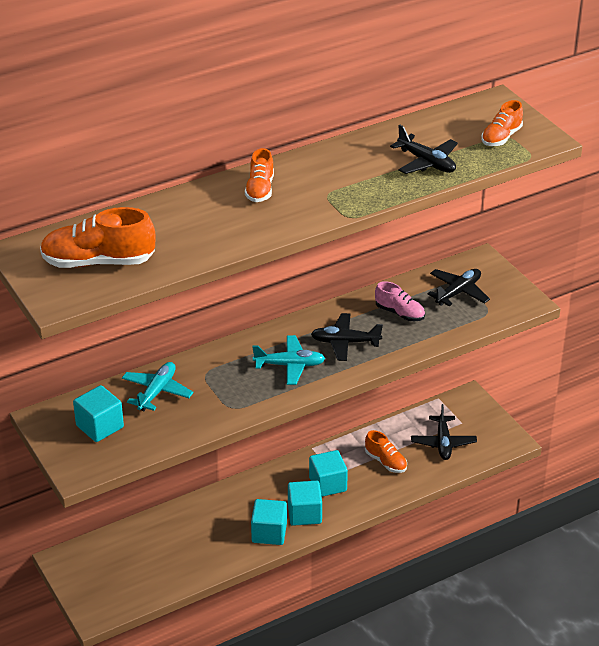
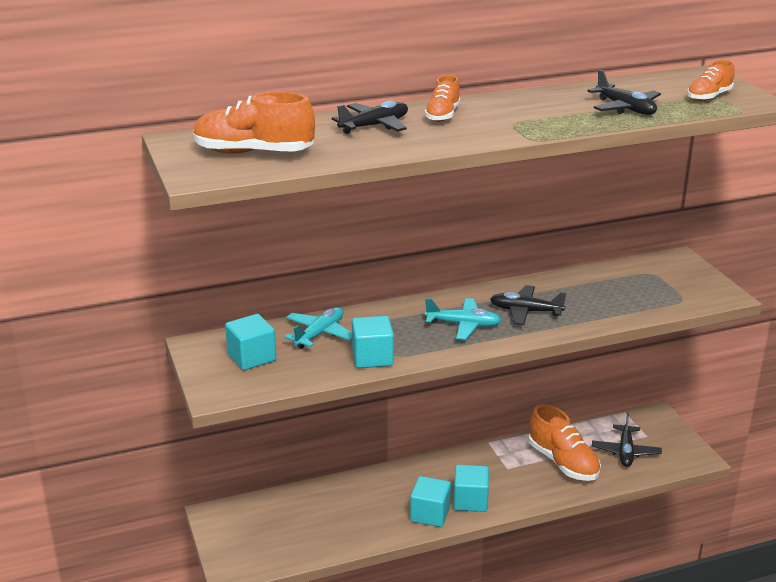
camera: 10 degrees right, 10 degrees down
turquoise cube [309,450,348,497] -> turquoise cube moved to [352,316,394,368]
orange shoe [365,430,407,473] -> orange shoe [529,404,601,481], size x1.70
pink shoe [375,281,425,321] -> none
black plane [427,269,490,306] -> black plane moved to [331,101,408,134]

